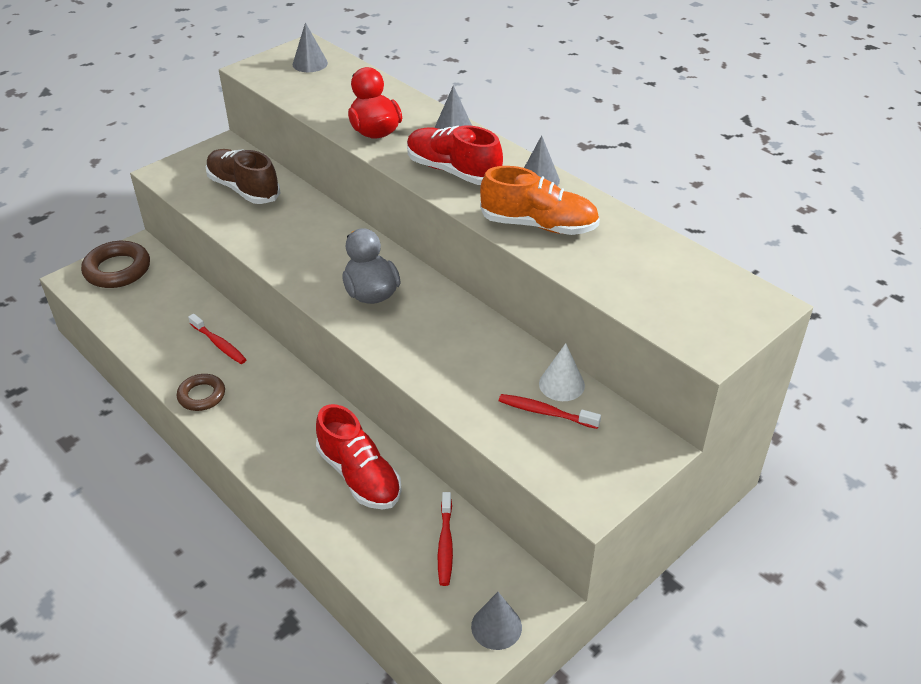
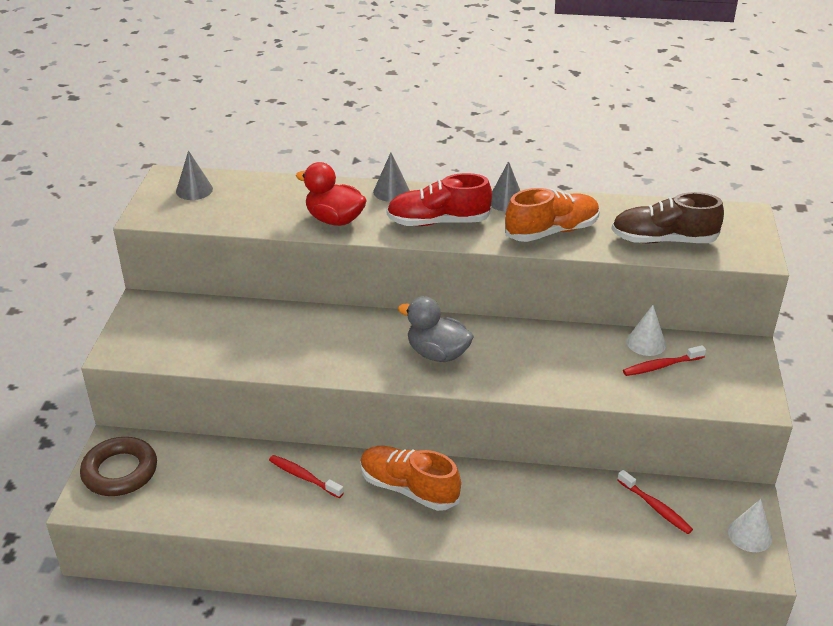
camera: 40 degrees left, 5 degrees down
brown ring [177,374,225,411] -> none
red toothbrush [188,314,247,364] -> red toothbrush turned 150 degrees counterclockwise [269,455,344,498]
brown shoe [206,149,281,204] -> brown shoe moved to [611,192,724,243]
red shoe [316,404,402,510] -> none
grey cone [471,592,522,650] -> white cone [728,499,772,552]
none -> orange shoe [360,446,461,511]

